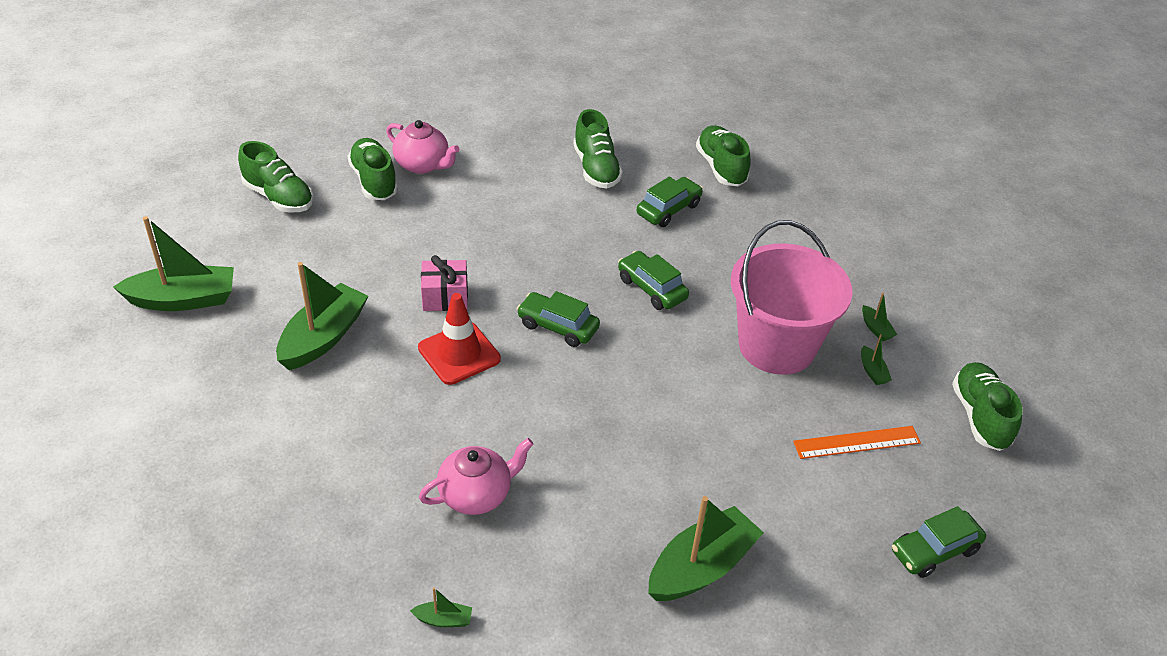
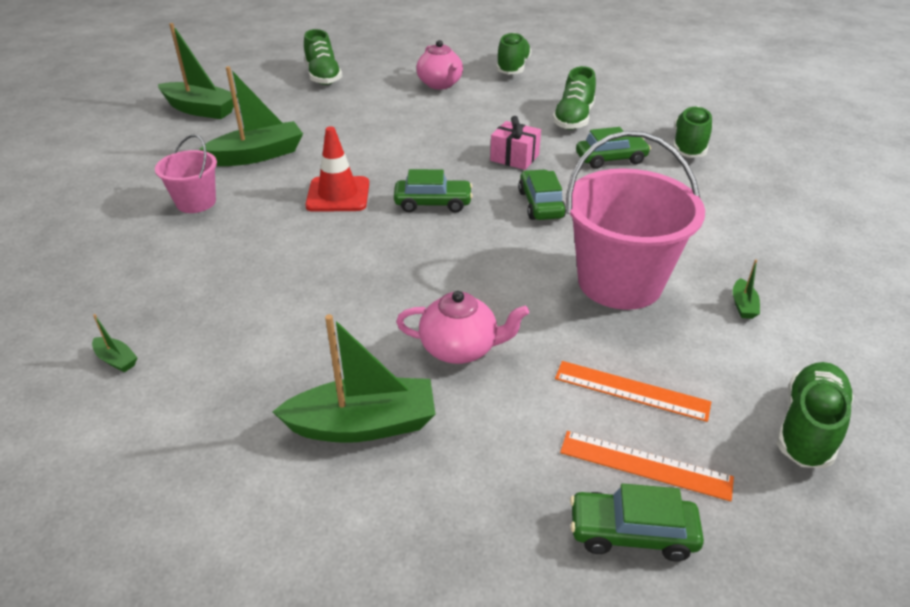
camera: 35 degrees right, 5 degrees down
green shoe [348,138,398,200] -> green shoe moved to [496,32,532,75]
pink teapot [419,438,533,515] -> pink teapot moved to [396,291,529,364]
pink gift [421,255,468,311] -> pink gift moved to [490,116,541,170]
green car [517,291,600,347] -> green car turned 120 degrees clockwise [394,169,473,213]
green boat [861,334,892,385] -> none
none -> pink bucket [155,134,217,213]
none -> orange ruler [560,431,734,501]

